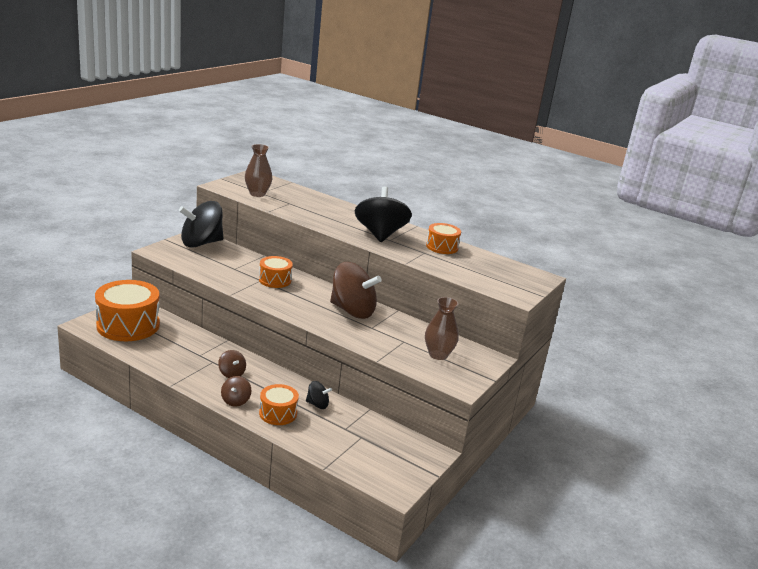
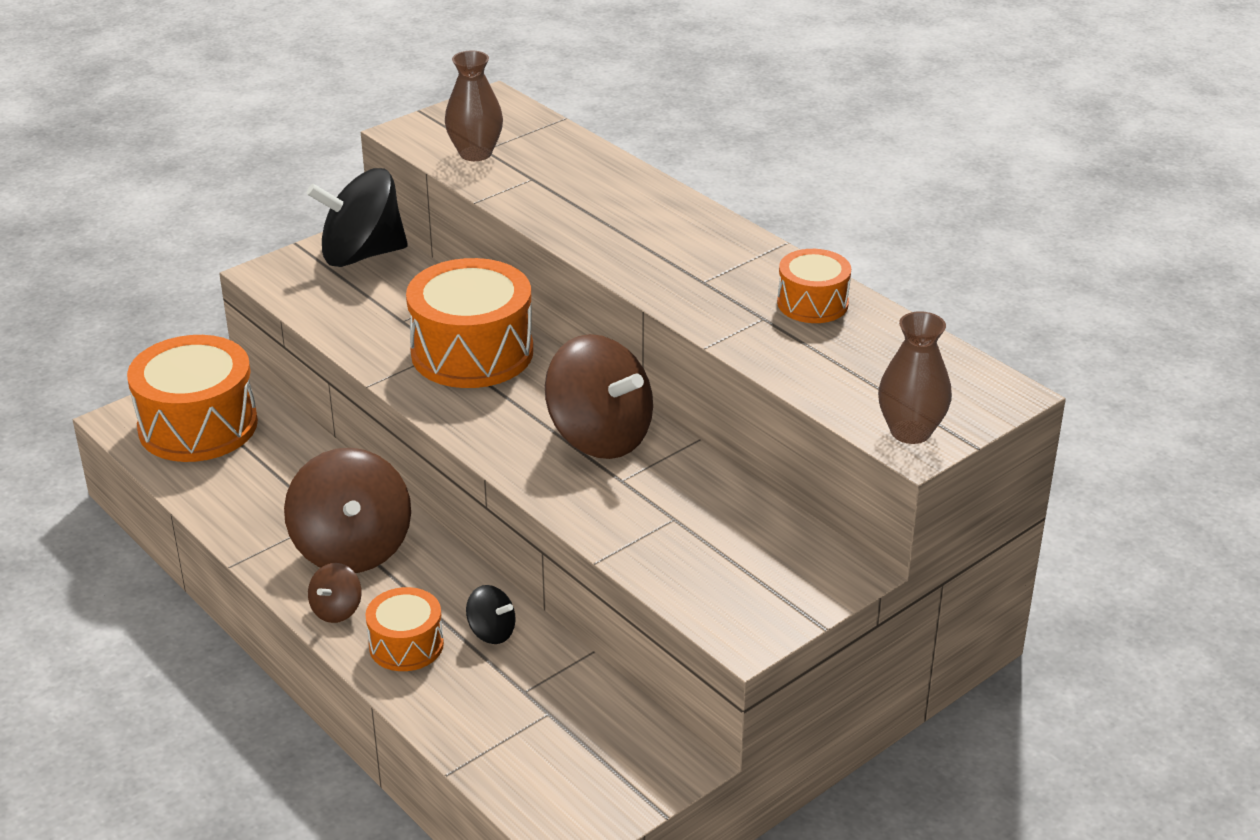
camera: 20 degrees right, 10 degrees up
brown spinning top [218,350,246,378] -> brown spinning top [284,448,411,573], size x2.17
orange drum [259,256,293,288] -> orange drum [406,258,533,388], size x1.83
black spinning top [355,186,412,242] -> none
brown vase [425,297,459,360] -> brown vase moved to [878,311,952,444]

